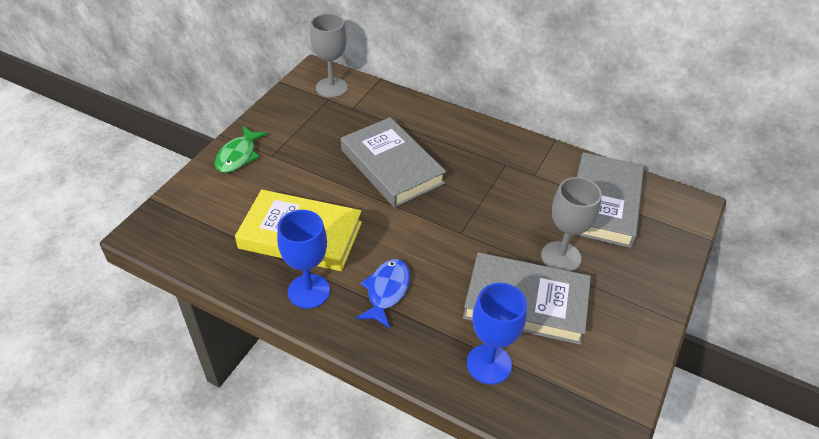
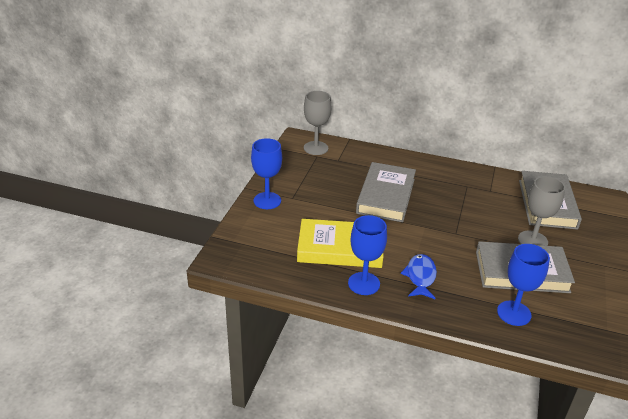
camera: 10 degrees left, 10 degrees down
green fish [215,126,268,173] -> blue goblet [251,138,282,209]
grey book [341,117,446,208] -> grey book turned 60 degrees clockwise [356,162,416,222]

